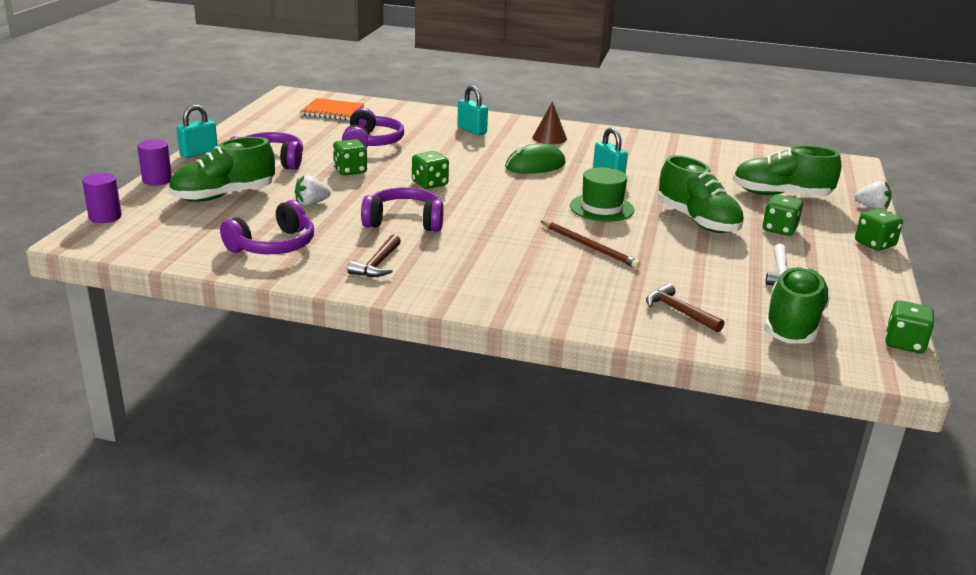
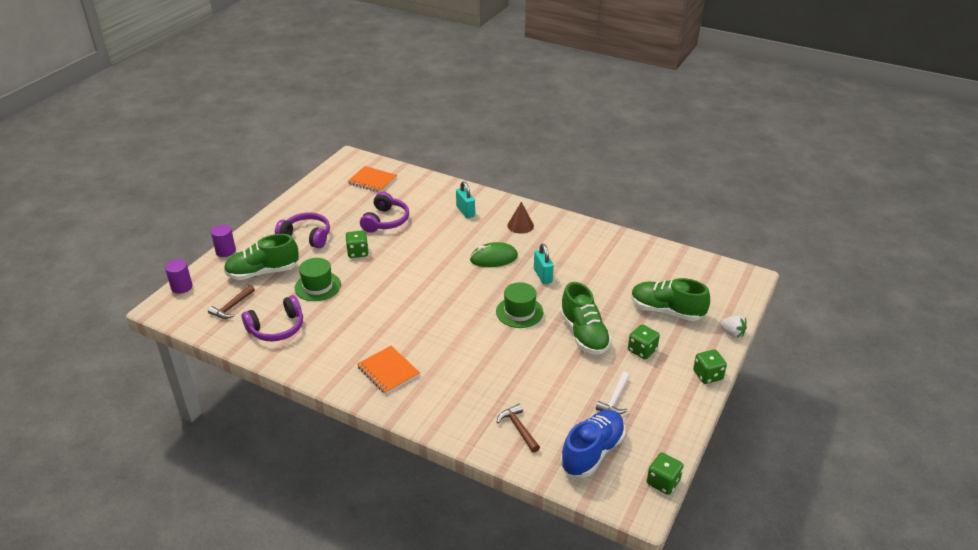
camera: 15 degrees right, 10 degrees up
turquoise padlock [176,105,218,158] -> none
white strawberry [295,175,331,206] -> green hat [295,258,341,301]
brown hammer [348,235,401,277] -> brown hammer moved to [208,285,255,319]
purple headphones [361,187,444,232] -> none
green dice [412,151,449,189] -> none
brown pencil [541,221,640,268] -> none
green shoe [764,267,831,344] -> blue shoe [561,410,625,477]
none -> orange notebook [357,346,420,394]

